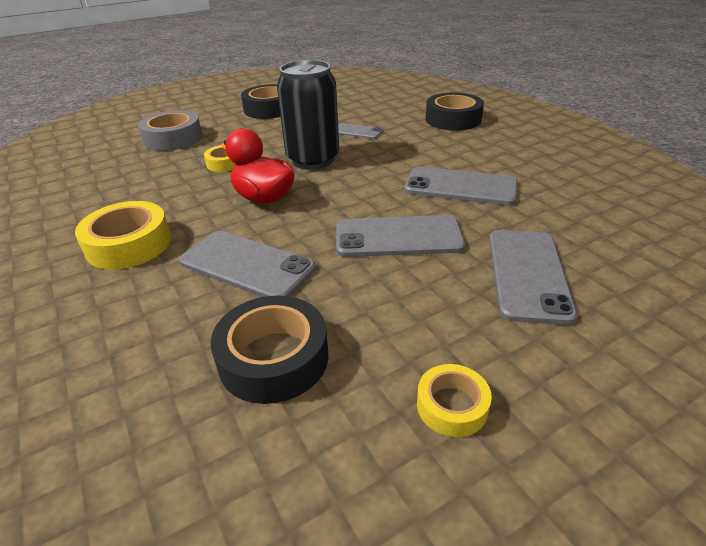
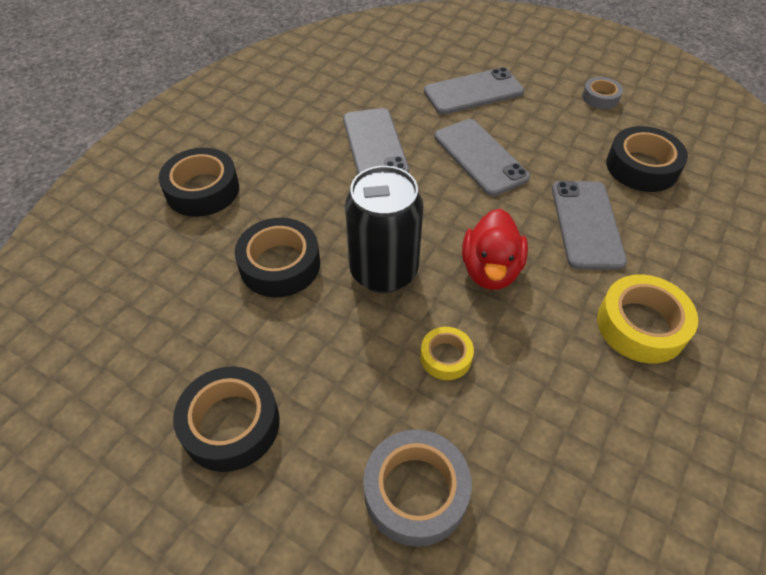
camera: 120 degrees left, 15 degrees up
grey phone [338,123,383,139] -> black tape [235,218,320,297]
yellow tape [417,364,492,437] -> grey tape [582,77,623,109]

